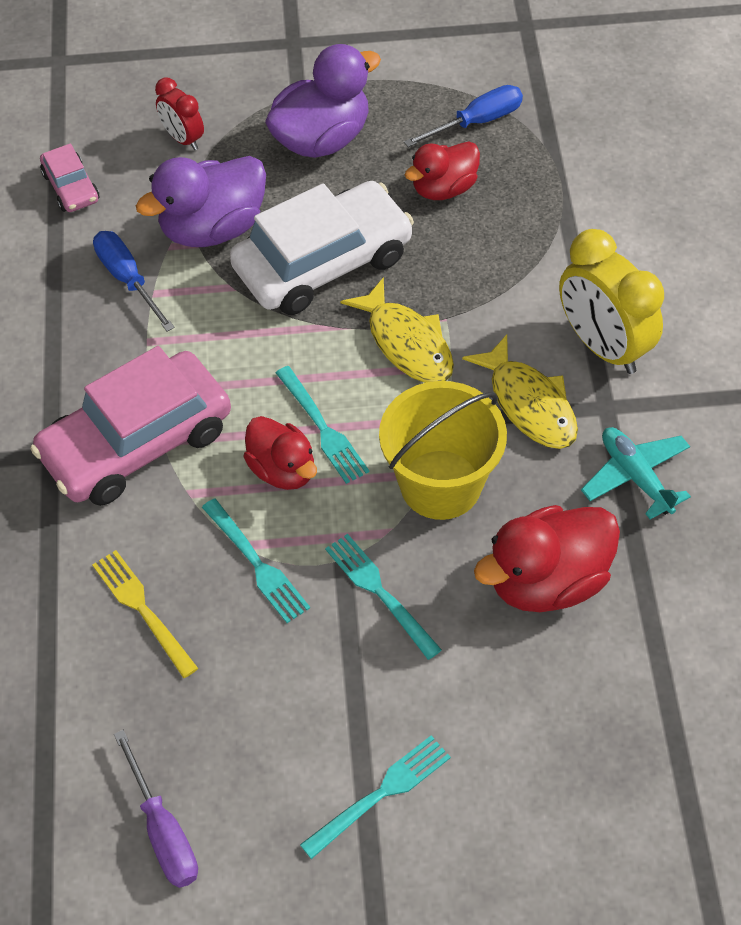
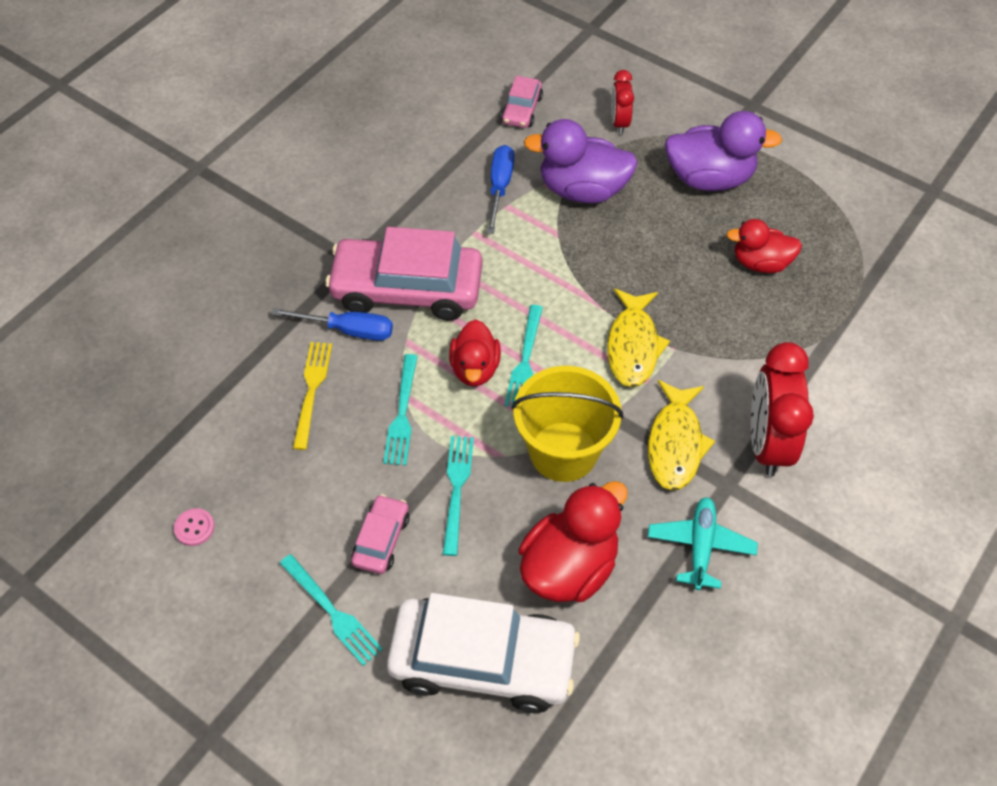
camera: 40 degrees right, 0 degrees up
purple screwdriver [114,730,198,888] -> pink button [174,508,214,546]
white car [230,181,414,315] -> white car moved to [387,593,580,713]
turquoise fork [300,736,451,859] -> turquoise fork turned 45 degrees clockwise [279,554,383,666]
blue screwdriver [404,85,523,147] -> blue screwdriver moved to [272,308,393,341]
red duck [474,505,620,612] -> red duck turned 120 degrees clockwise [519,481,628,602]
yellow clock [559,229,664,374] -> red clock [751,342,814,477]
none -> pink car [351,494,410,574]

